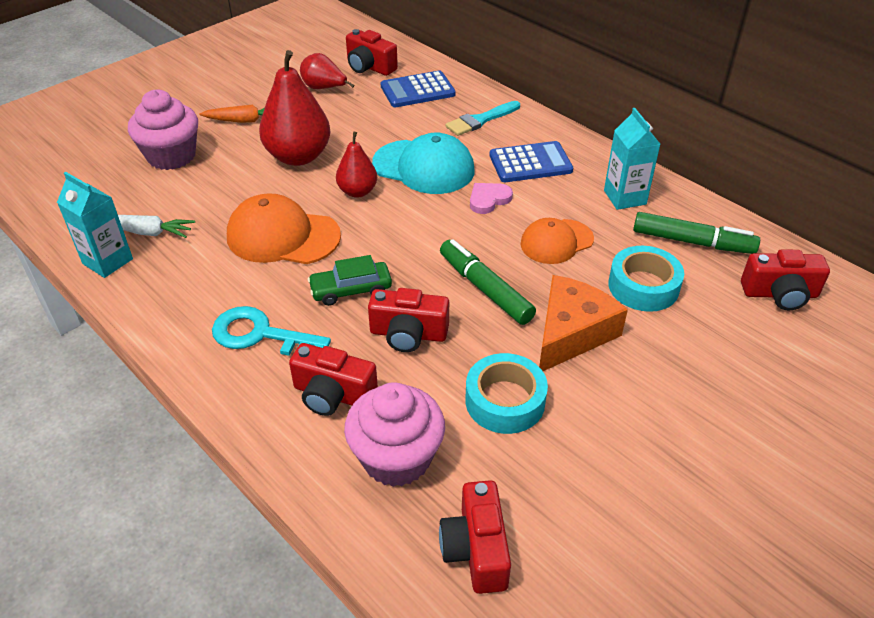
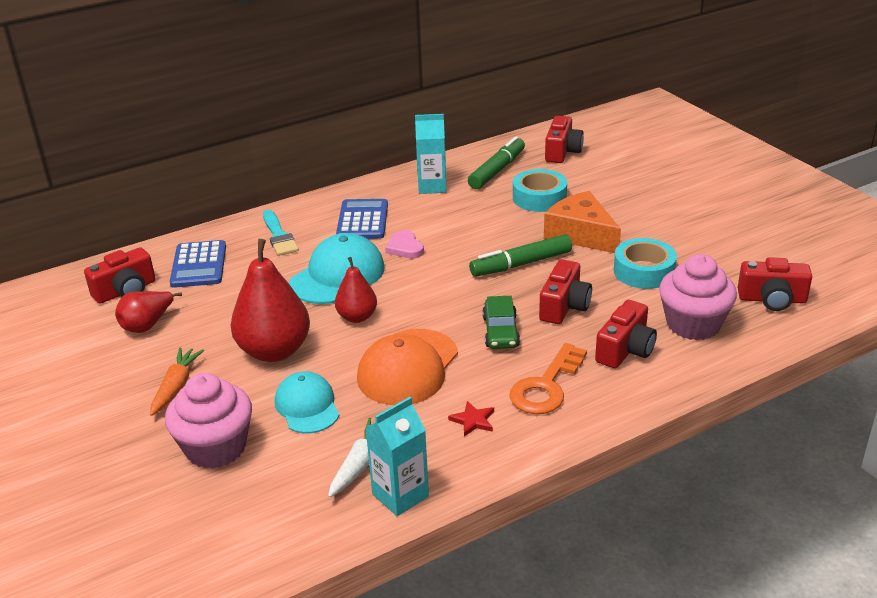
camera: 75 degrees left, 10 degrees down
turquoise key [212,306,331,356] -> orange key [509,343,587,414]
orange cap [521,218,594,264] -> none
none -> turquoise cap [275,371,339,433]
none -> red star [448,401,494,437]

